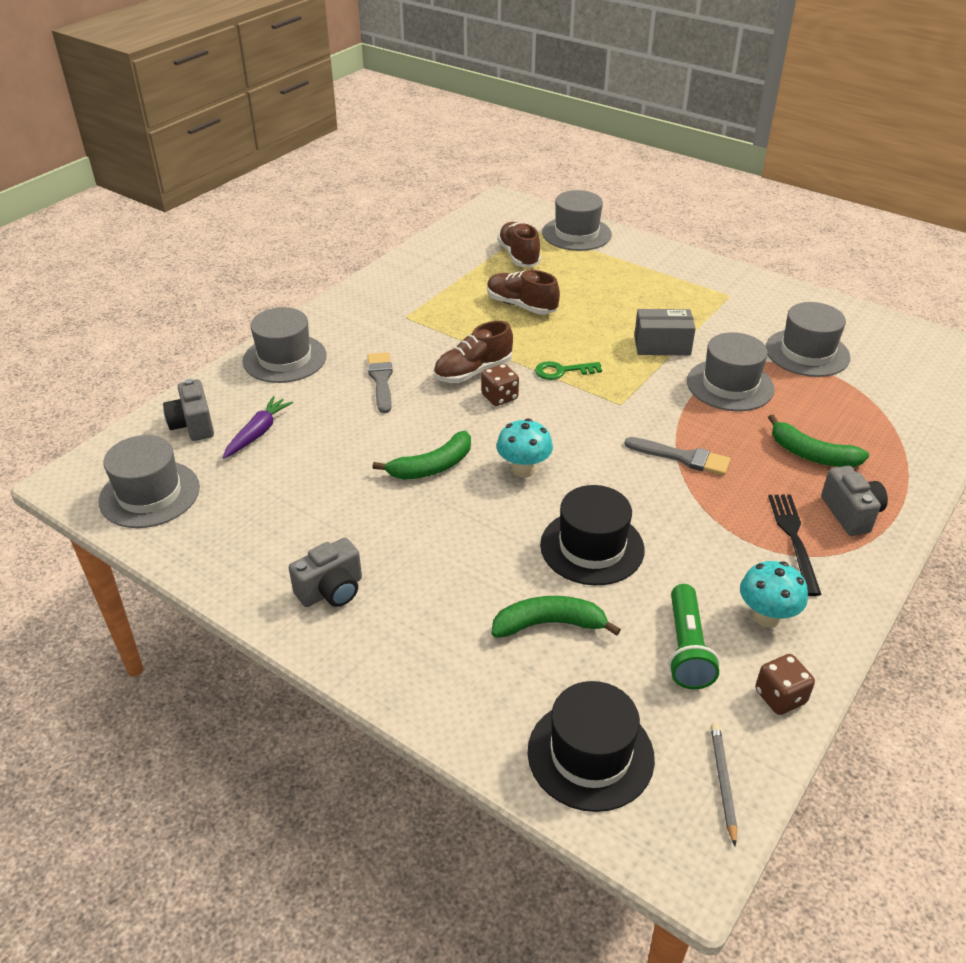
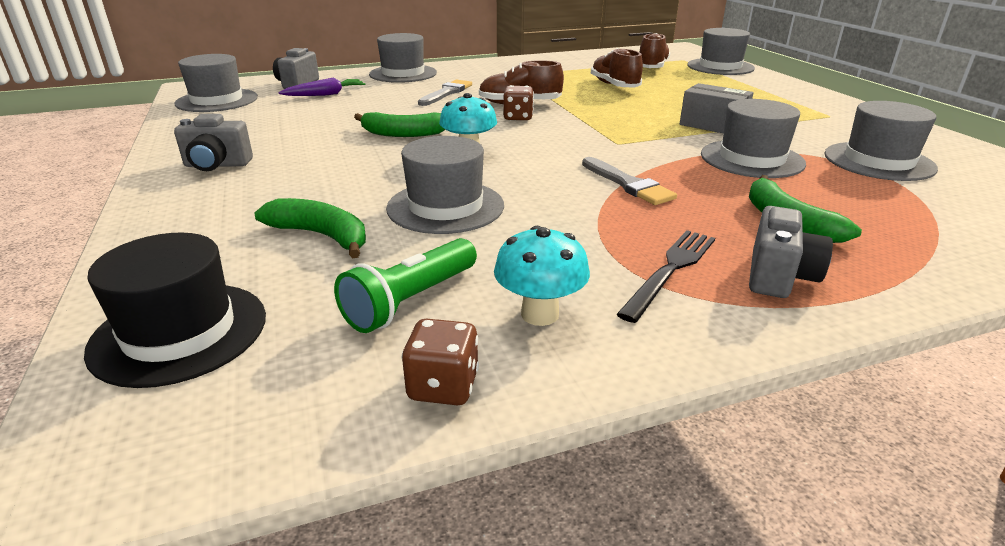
camera: 35 degrees right, 10 degrees down
green key [535,361,602,380] -> none
black hat [540,485,645,585] -> grey hat [386,136,504,234]
grey pencil [711,723,737,846] -> none

